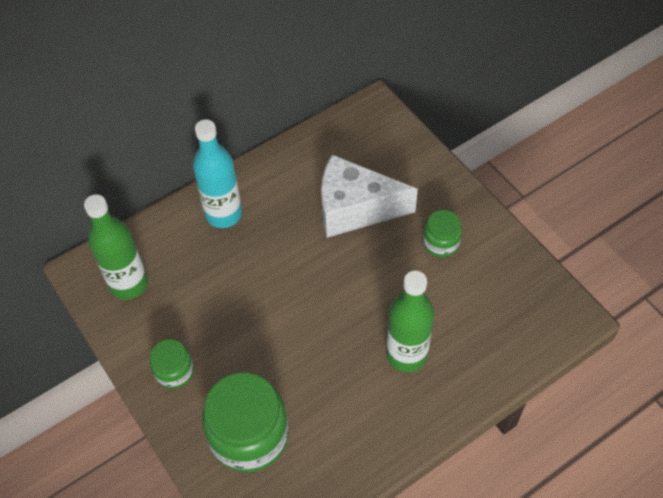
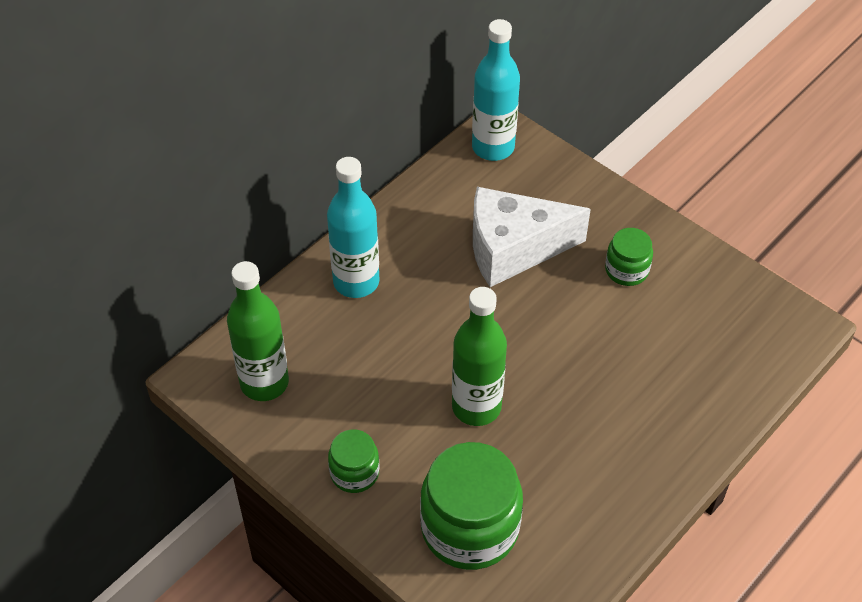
camera: 15 degrees left, 5 degrees down
green bottle [386,271,434,372] -> green bottle moved to [452,287,507,426]
none -> turquoise bottle [472,19,520,161]

